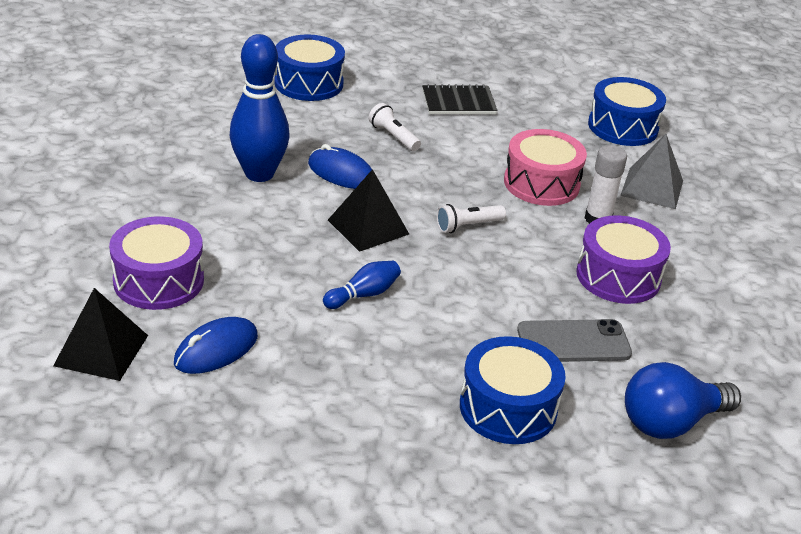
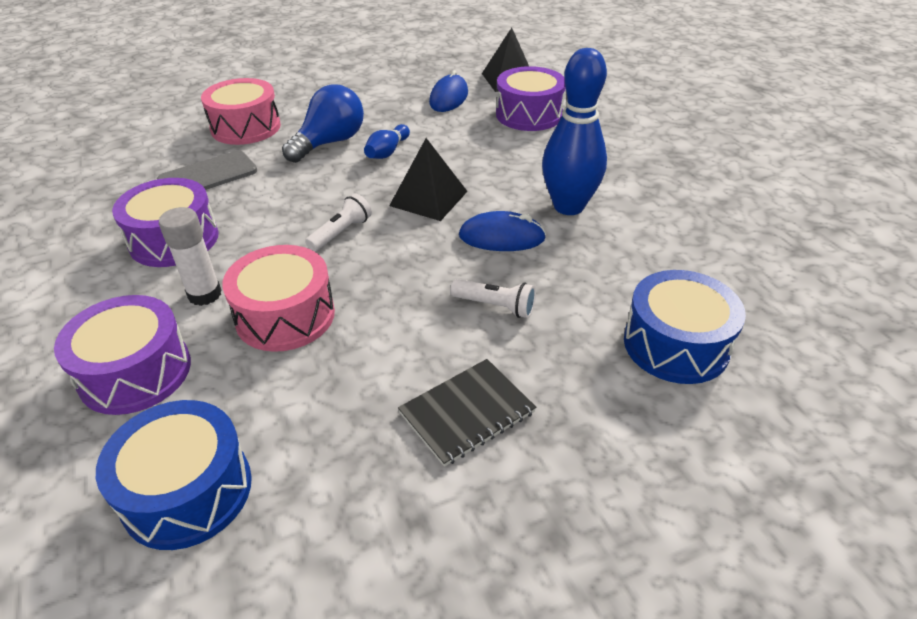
camera: 155 degrees right, 5 degrees up
blue drum [460,336,566,444] -> pink drum [201,78,281,145]
grey pyramid [620,134,683,209] -> purple drum [54,295,191,415]
blue light bulb [625,362,741,439] -> blue light bulb moved to [282,85,364,163]

